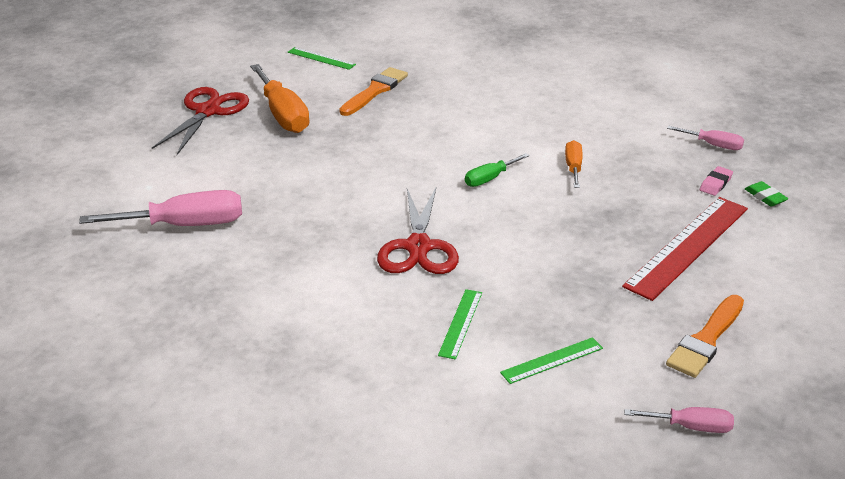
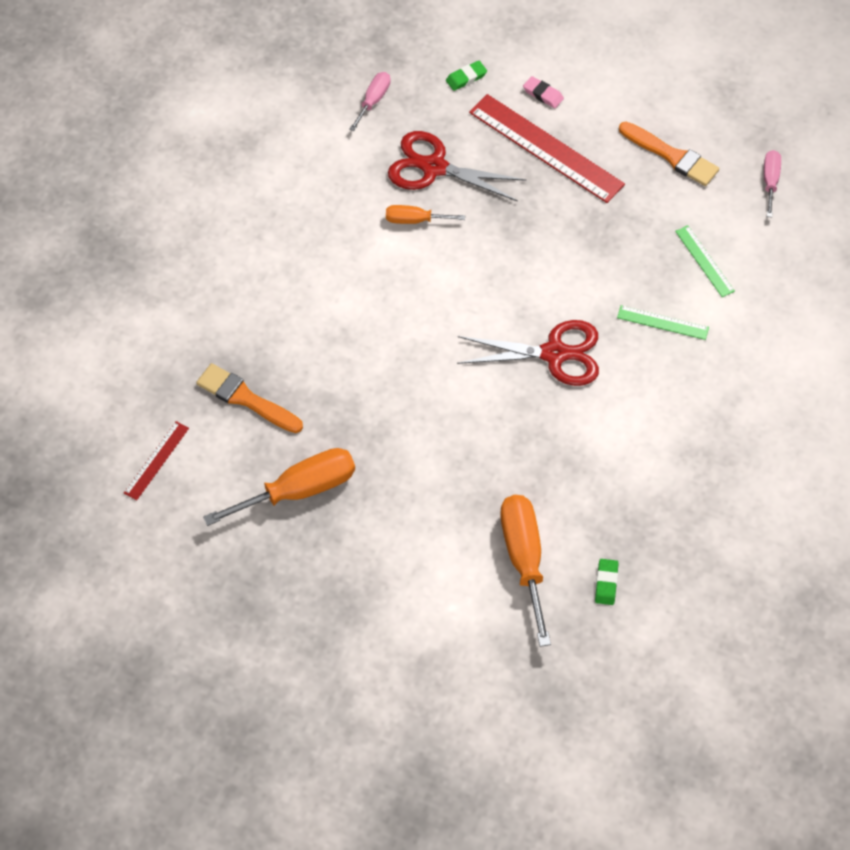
camera: 90 degrees left, 25 degrees up
pink screwdriver [79,190,242,226] -> orange screwdriver [500,495,551,647]
red scissors [152,87,249,155] -> red scissors moved to [388,131,527,202]
green ruler [288,47,356,70] -> red ruler [124,421,189,500]
green screwdriver [465,153,529,187] -> none
pink eraser [700,166,733,196] -> pink eraser moved to [523,76,564,108]
none -> green eraser [595,559,619,605]

